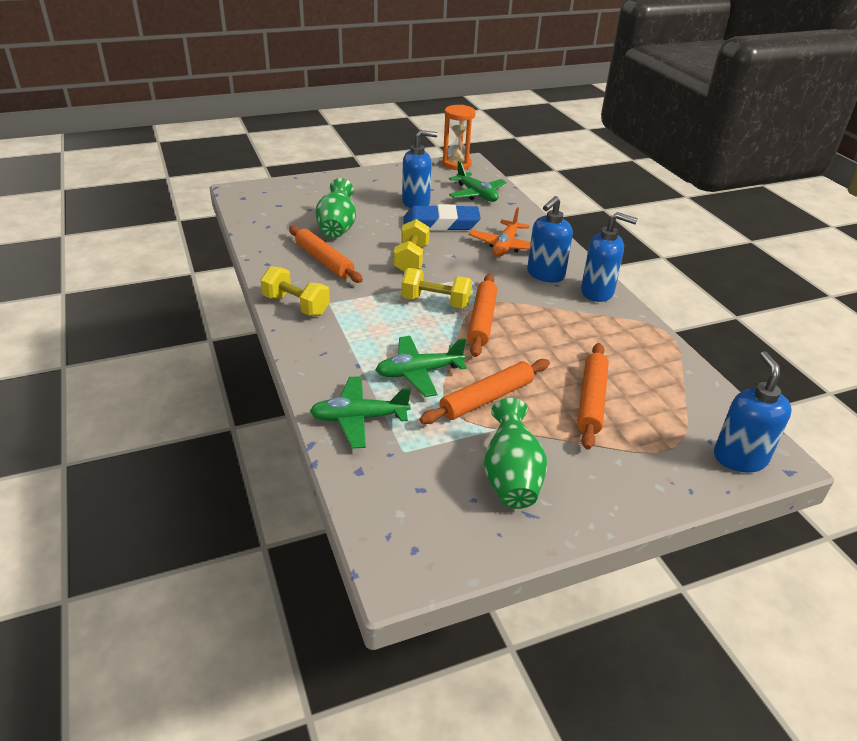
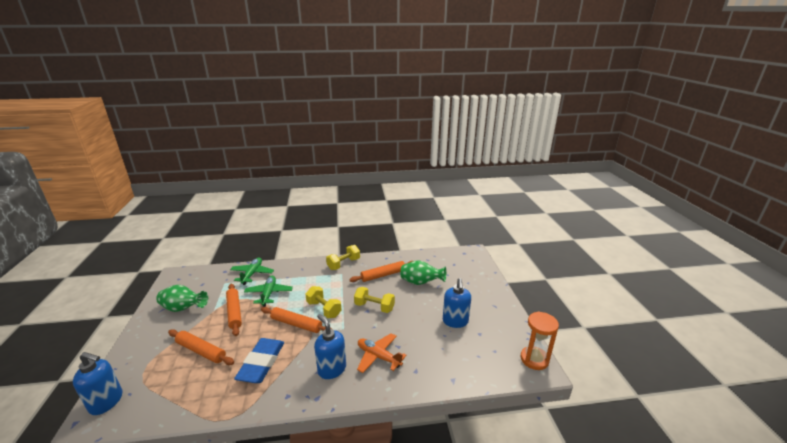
camera: 105 degrees right, 10 degrees down
yellow dumbbell [401,268,472,308] -> yellow dumbbell turned 75 degrees counterclockwise [305,286,342,318]
blue eraser [403,204,481,231] -> blue eraser moved to [234,338,284,383]
green plane [449,161,507,202] -> none
blue soap dispenser [581,212,638,302] -> none

